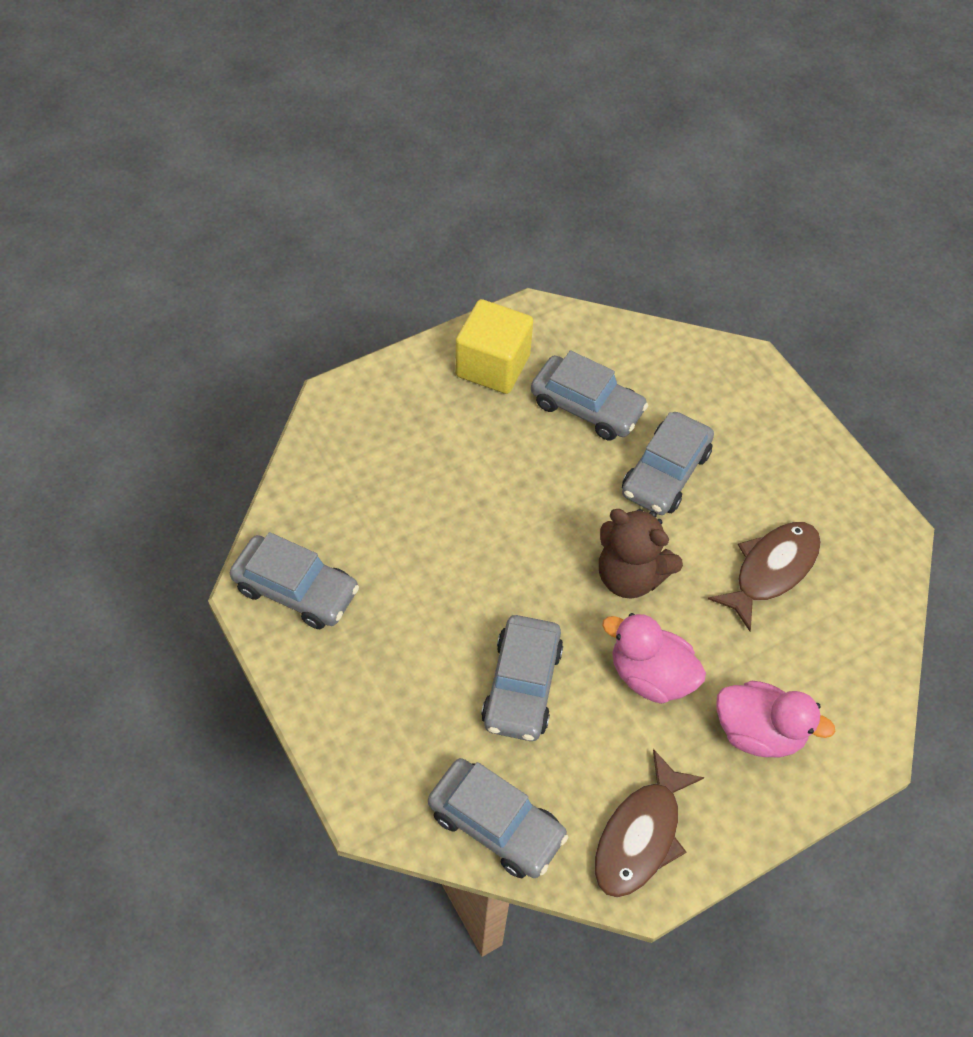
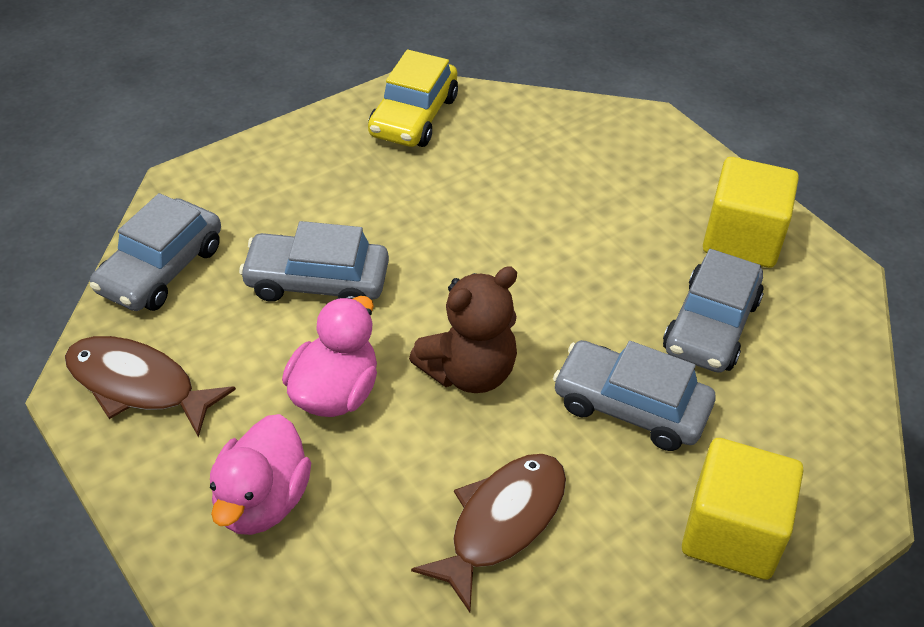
camera: 85 degrees right, 10 degrees down
grey car [230,532,359,629] -> yellow car [368,50,458,147]
brown teddy bear [599,509,683,599] -> brown teddy bear turned 150 degrees counterclockwise [409,266,517,393]
brown fish [708,522,821,631] -> brown fish turned 90 degrees counterclockwise [411,454,566,612]
none -> yellow cube [682,438,803,580]

